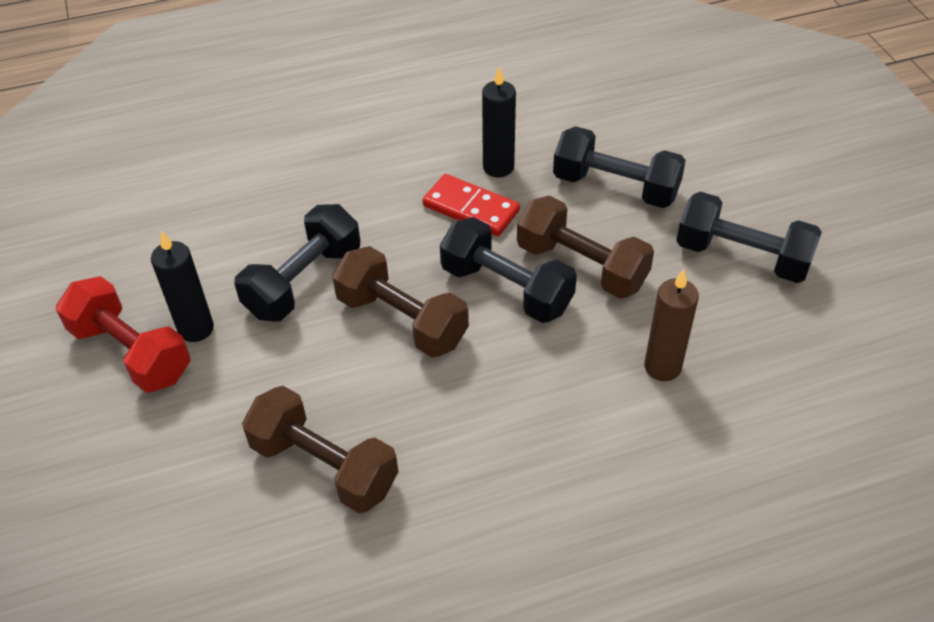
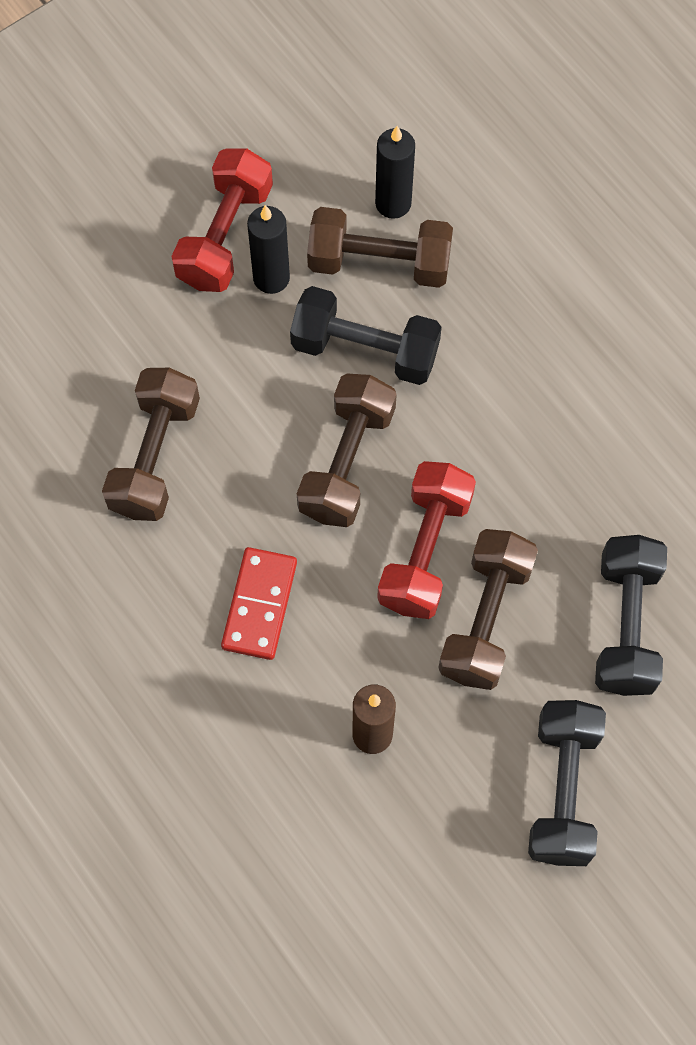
camera: 70 degrees right, 20 degrees up
red domino [422,174,520,236] -> red domino moved to [221,547,297,660]
black dumbbell [440,217,577,323] -> red dumbbell [377,461,476,619]
black candle [482,67,516,177] -> black candle moved to [375,126,415,219]
none -> brown dumbbell [307,207,453,288]

